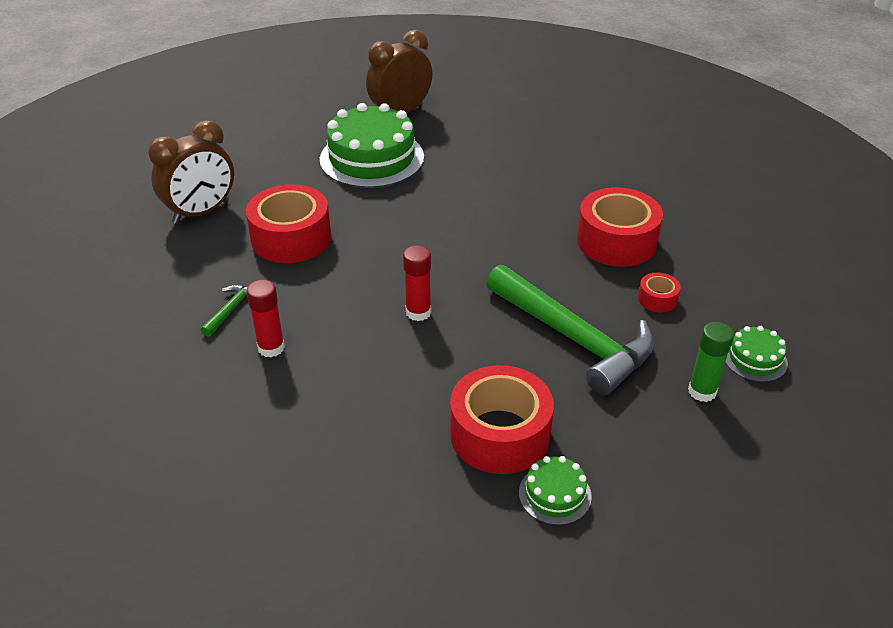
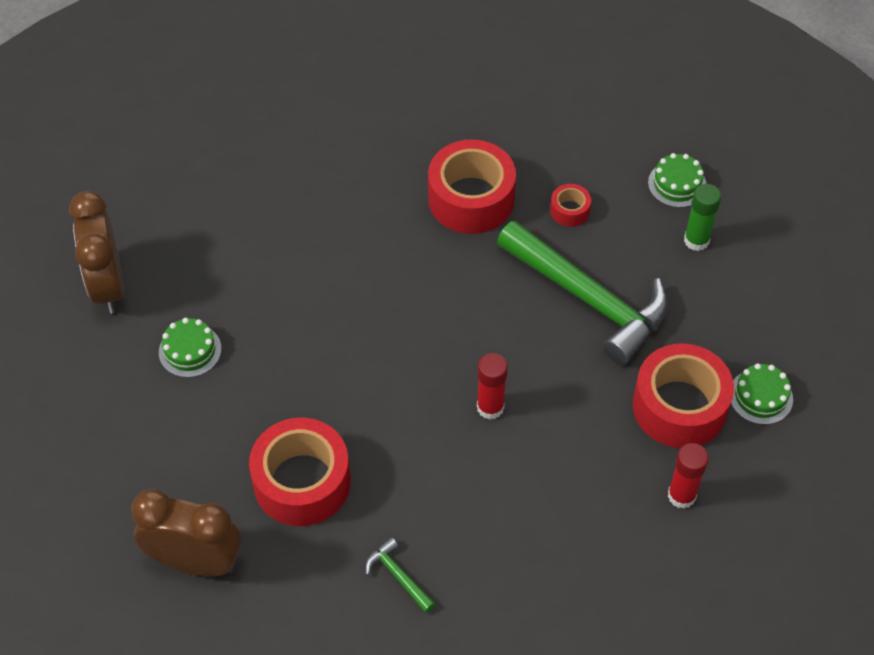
camera: 65 degrees left, 15 degrees up
brown clock [148,120,234,224] -> brown clock turned 60 degrees counterclockwise [131,489,242,576]
red glue stick [246,279,285,357] -> red glue stick moved to [668,443,709,509]
green cake [320,103,424,188] -> green cake [159,318,222,378], size x0.46
green hammer [486,265,654,396] -> green hammer turned 60 degrees clockwise [497,221,668,365]

